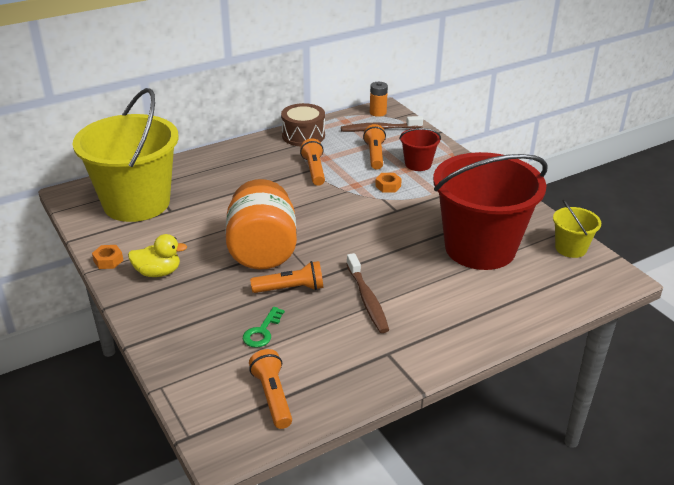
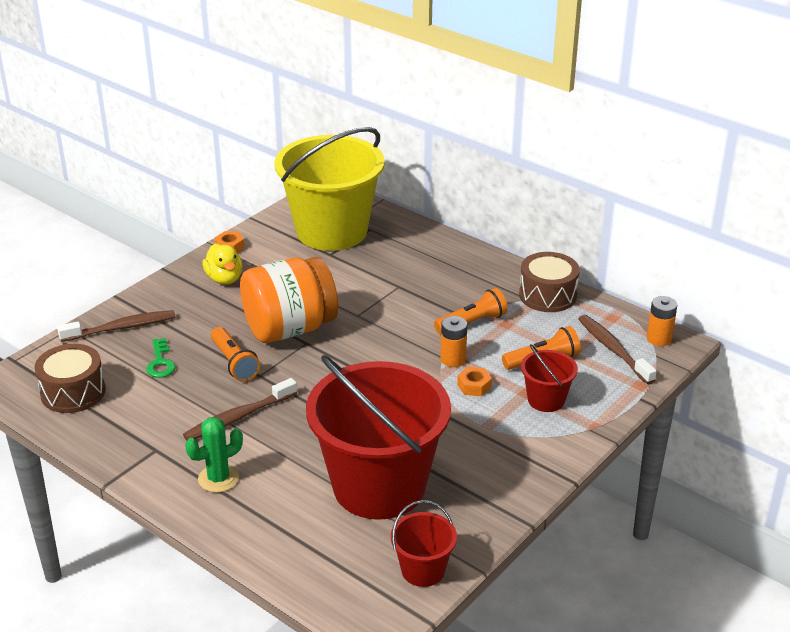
camera: 70 degrees right, 0 degrees up
green key [243,307,285,348] -> green key turned 105 degrees counterclockwise [146,338,176,378]
orange flashlight [249,349,292,429] -> brown drum [34,344,106,413]
yellow bucket [553,200,601,258] -> red bucket [391,500,457,587]
none -> brown toothbrush [57,310,176,342]
none -> green cactus [185,417,243,493]
none -> orange battery [440,316,467,367]

